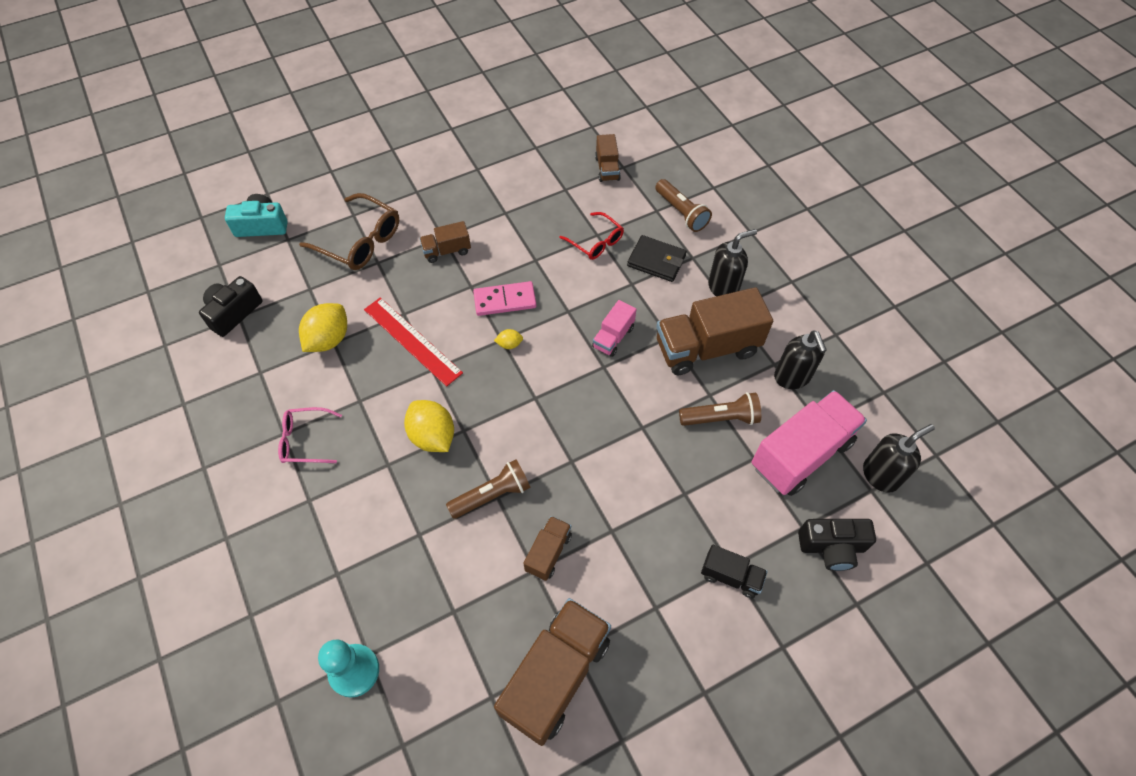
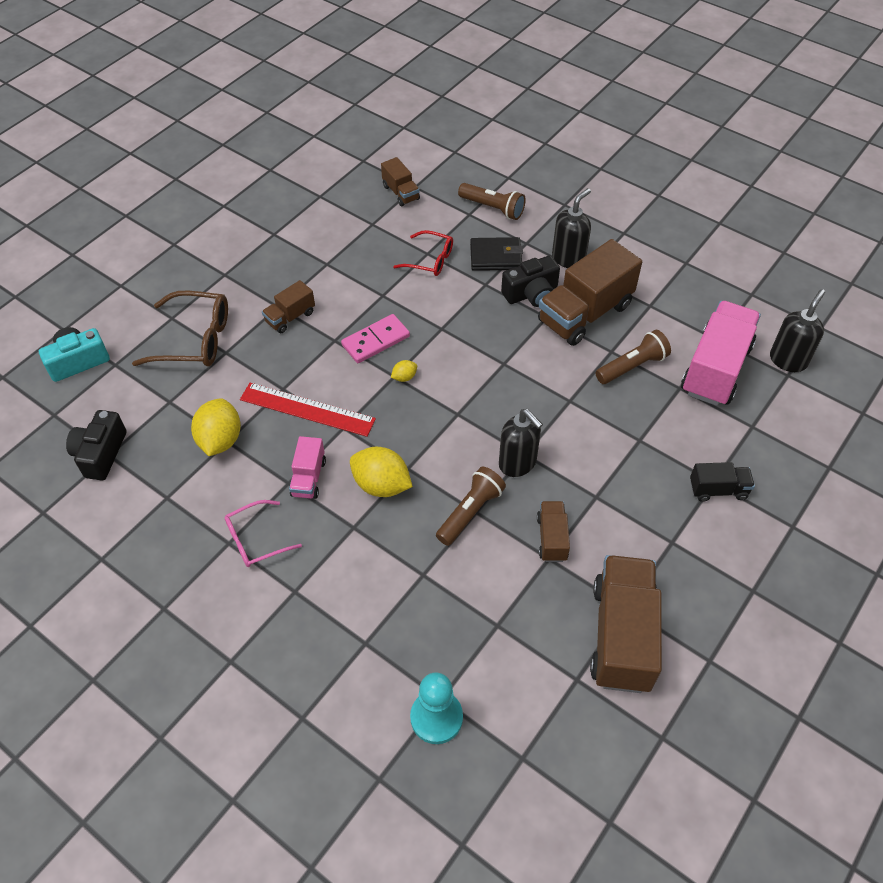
camera: 25 degrees left, 5 degrees down
pink truck [592,300,636,357] -> pink truck moved to [289,436,326,499]
black soap dispenser [774,330,827,389] -> black soap dispenser moved to [499,409,543,477]
black camera [798,519,876,571] -> black camera moved to [501,255,560,307]

